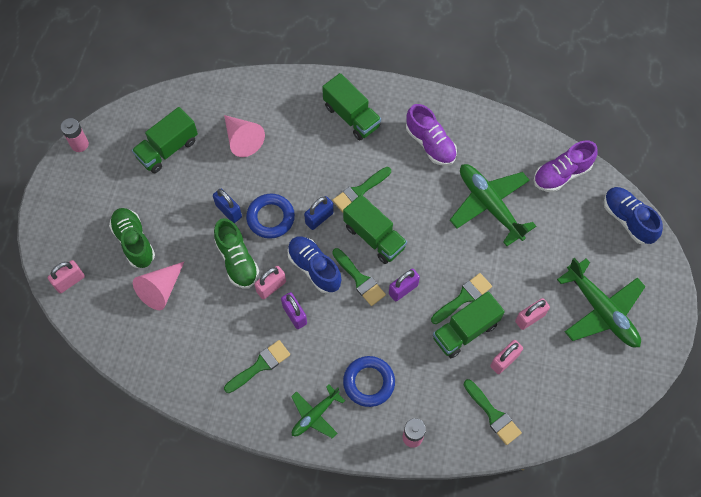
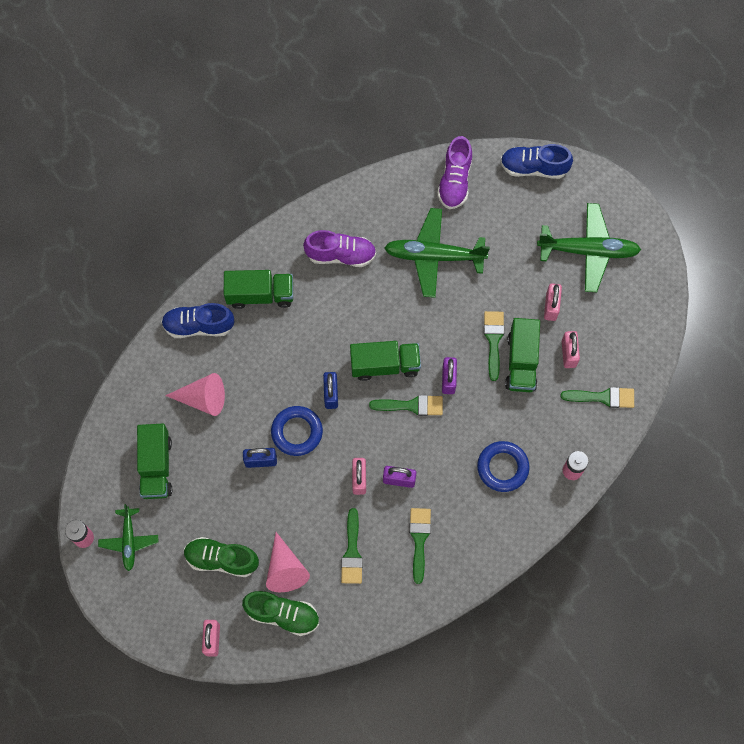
camera: 50 degrees left, 5 degrees up
green shoe [214,218,259,289] -> green shoe moved to [242,591,319,636]
blue shoe [287,236,341,293] -> blue shoe moved to [161,303,234,338]
green plane [291,384,345,438] -> green plane moved to [98,504,158,571]
green brush [332,167,391,213] -> green brush moved to [341,508,363,584]

